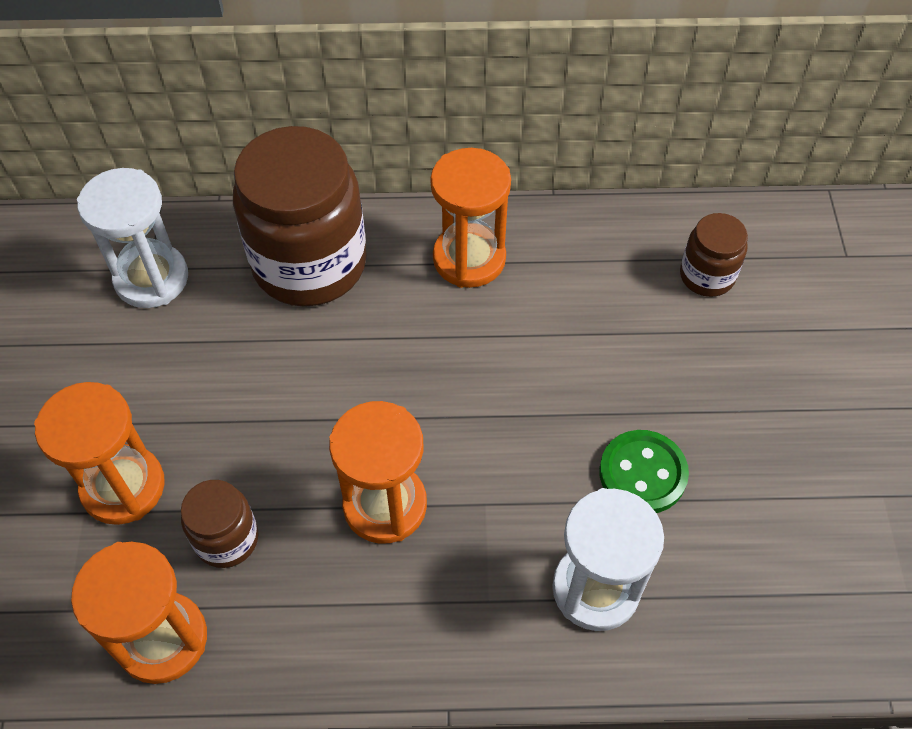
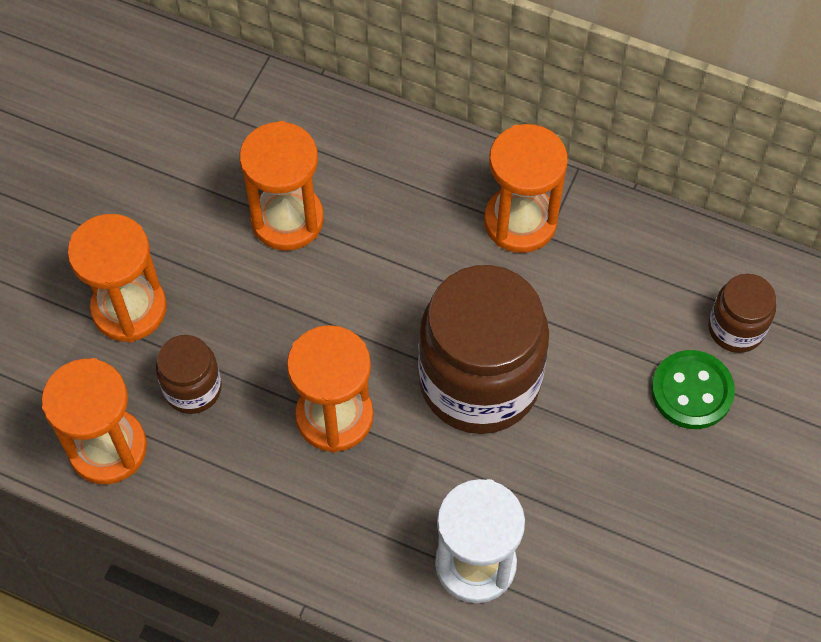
camera: 25 degrees right, 5 degrees up
white hourglass [77,168,188,308] -> none
brown jar [233,126,367,307] -> brown jar moved to [418,265,549,434]
green button [599,430,689,513] -> green button moved to [651,350,735,429]
none -> orange hourglass [239,121,324,251]

